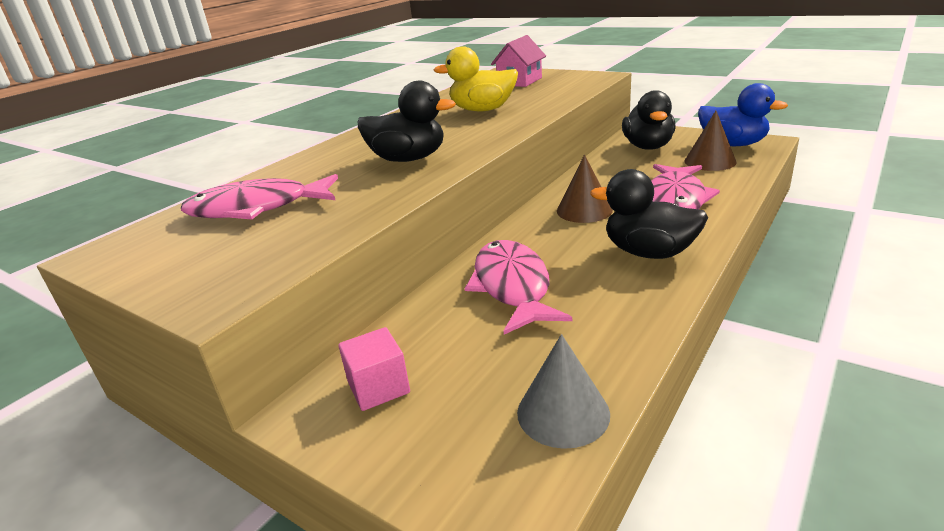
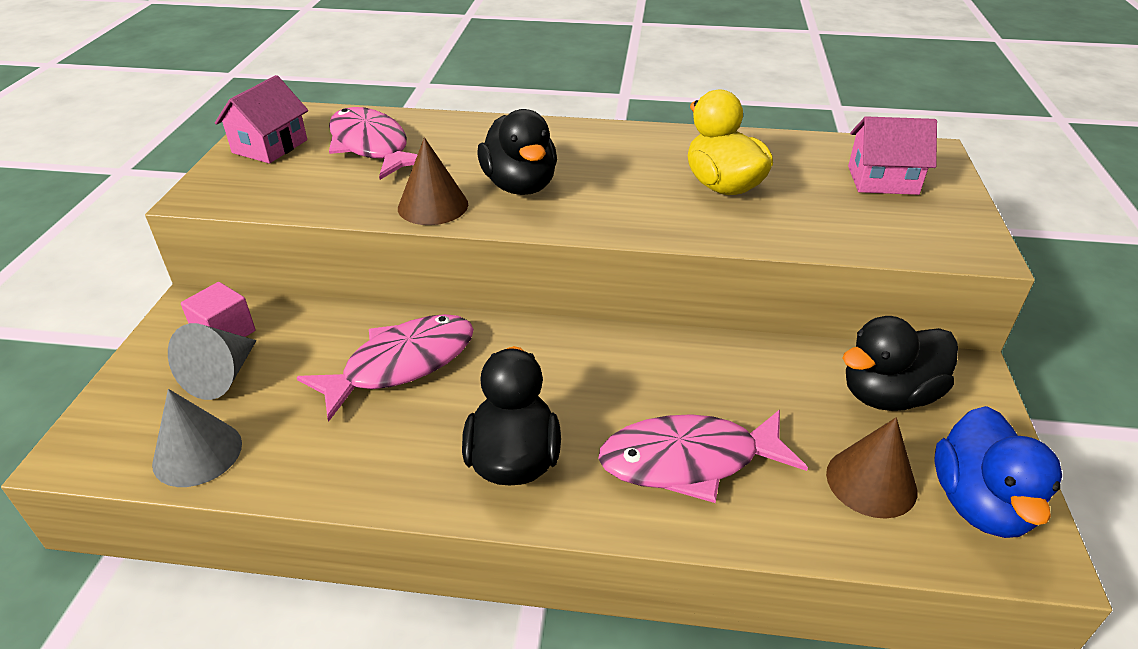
camera: 60 degrees right, 10 degrees up
brown cone [557,154,613,223] -> brown cone moved to [398,137,468,225]
none -> grey cone [168,323,257,400]
none -> pink house [215,75,308,163]

